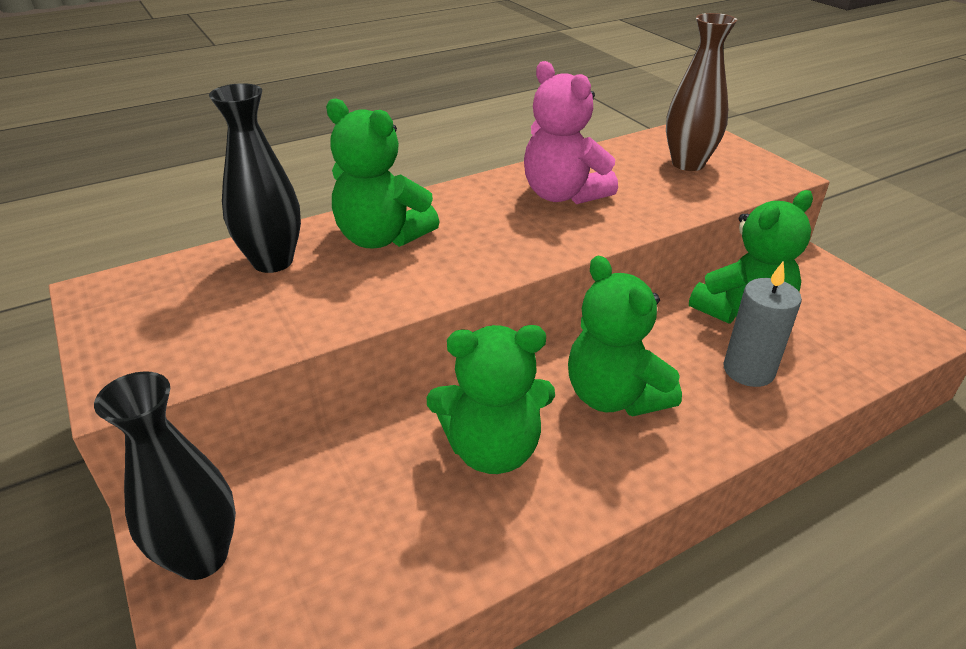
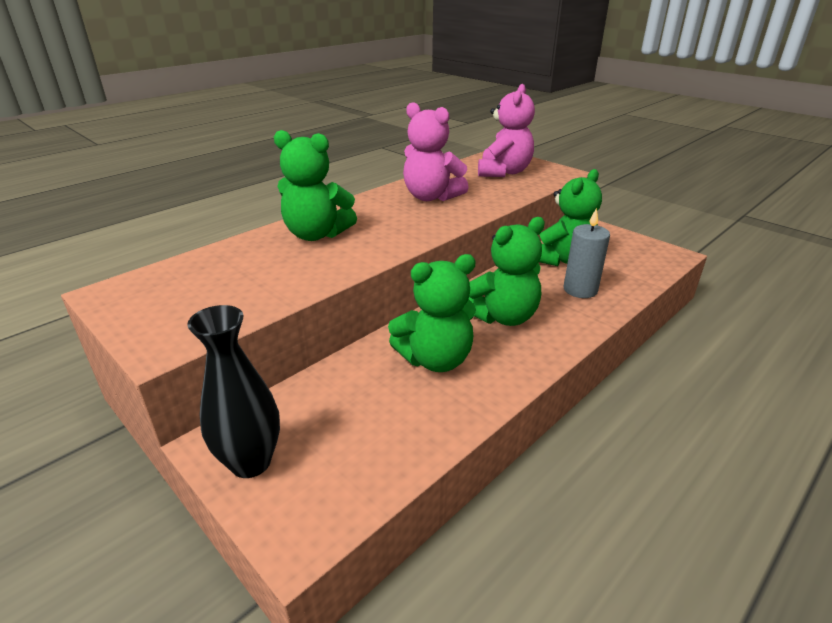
camera: 15 degrees left, 5 degrees down
black vase [209,83,301,273] -> none
green teddy bear [568,256,682,416] -> green teddy bear turned 75 degrees counterclockwise [468,217,545,326]
brown vase [666,13,737,171] -> pink teddy bear [478,84,535,177]

